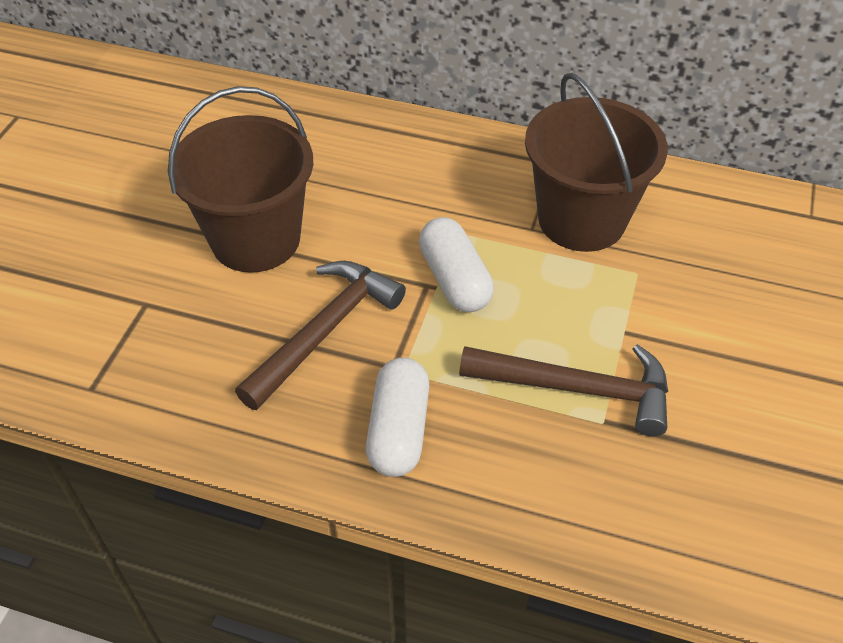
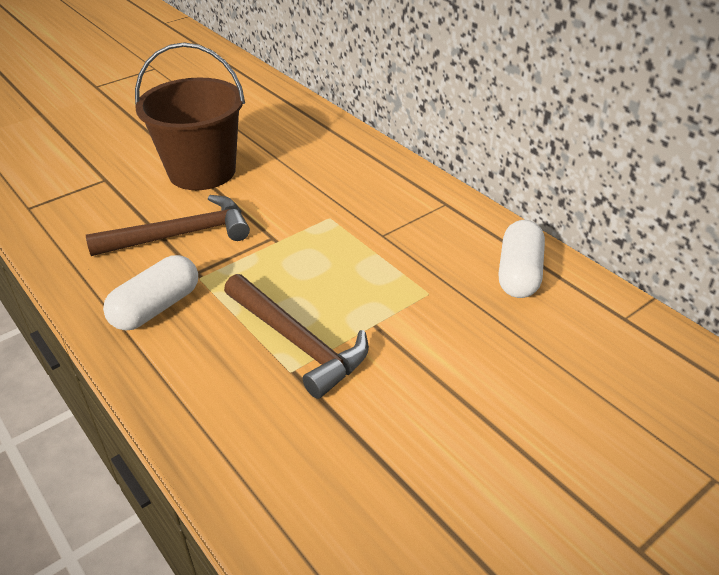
camera: 35 degrees right, 10 degrees down
white capsule [419,217,494,312] -> white capsule moved to [498,220,545,298]
brown bucket [525,73,668,252] -> none

